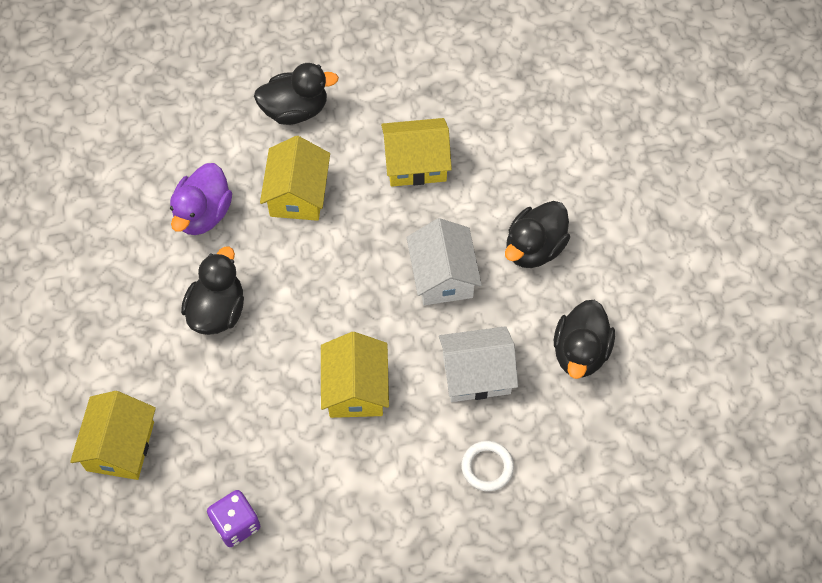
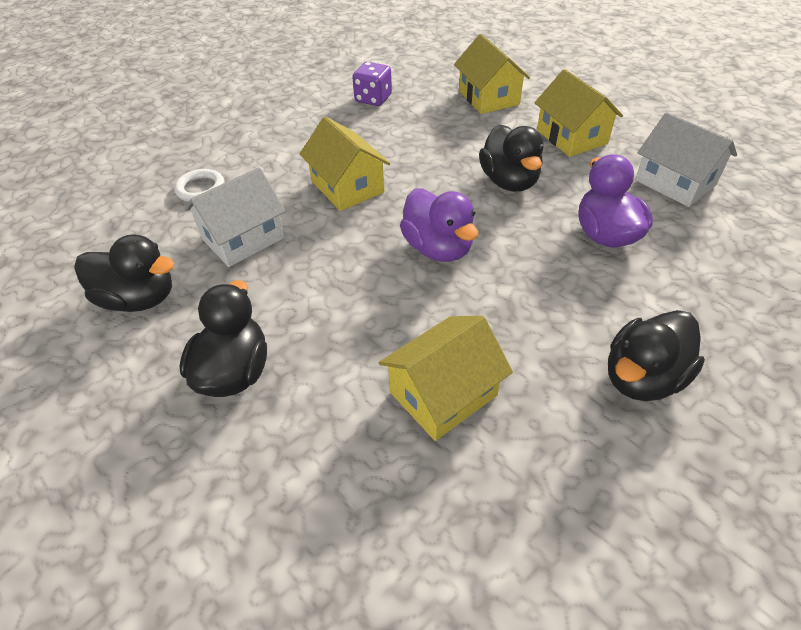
camera: 150 degrees right, 15 degrees down
yellow house [260,136,330,221] -> yellow house moved to [535,69,623,157]
white house [407,218,482,305] -> white house moved to [635,112,737,207]
black duck [554,300,615,379] -> black duck turned 120 degrees clockwise [75,234,174,312]
none -> purple duck [400,188,478,262]

